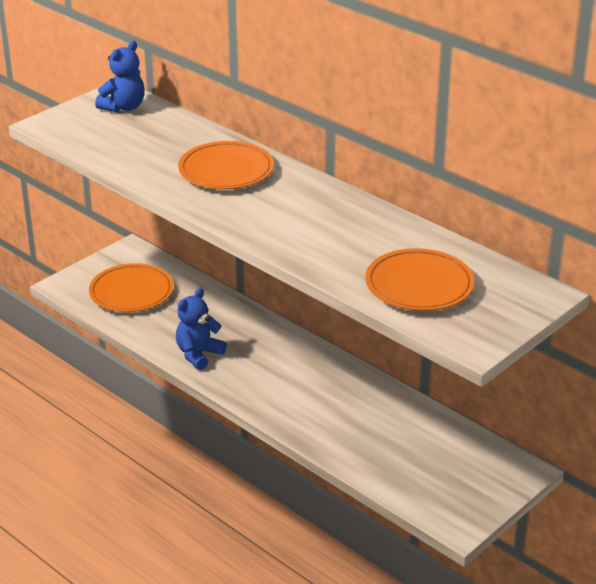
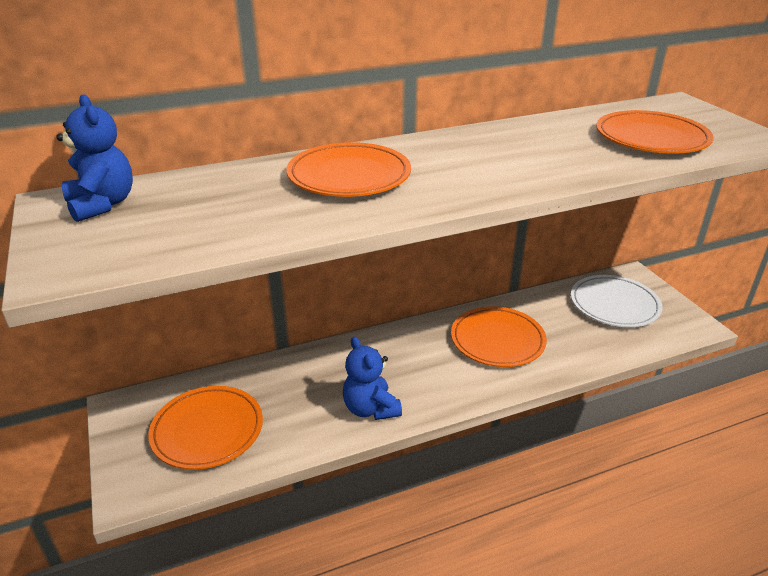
camera: 65 degrees left, 0 degrees up
none -> orange plate [451,306,547,367]
none -> white plate [571,275,663,327]

